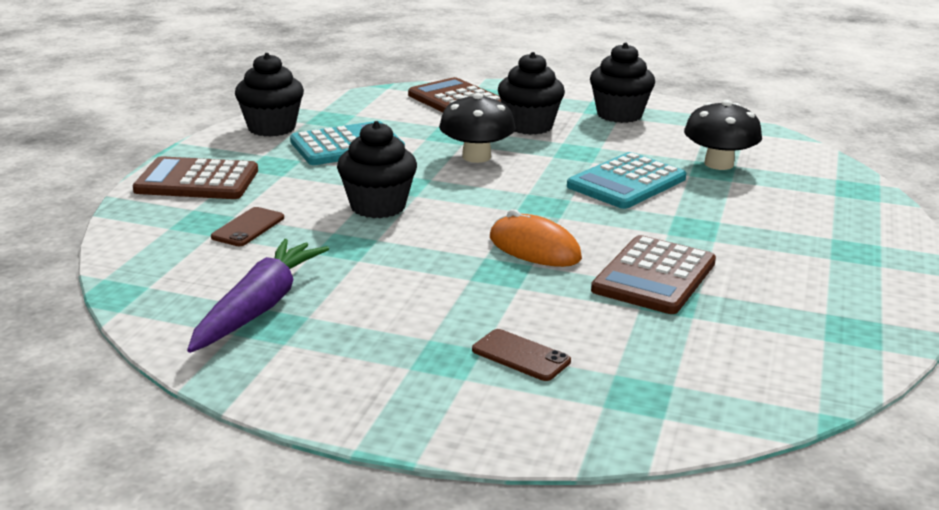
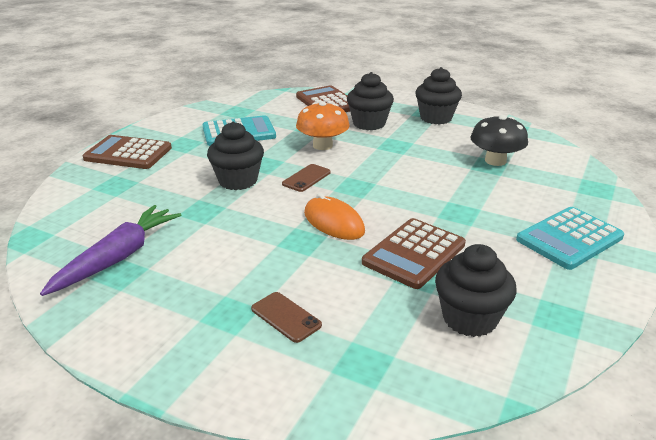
camera: 10 degrees right, 5 degrees up
brown phone [211,207,284,246] -> brown phone moved to [282,164,331,192]
black cupcake [235,53,304,137] -> black cupcake moved to [435,244,516,337]
black mushroom [439,93,516,163] -> orange mushroom [296,101,350,150]
turquoise calculator [567,152,686,209] -> turquoise calculator moved to [516,207,624,270]

